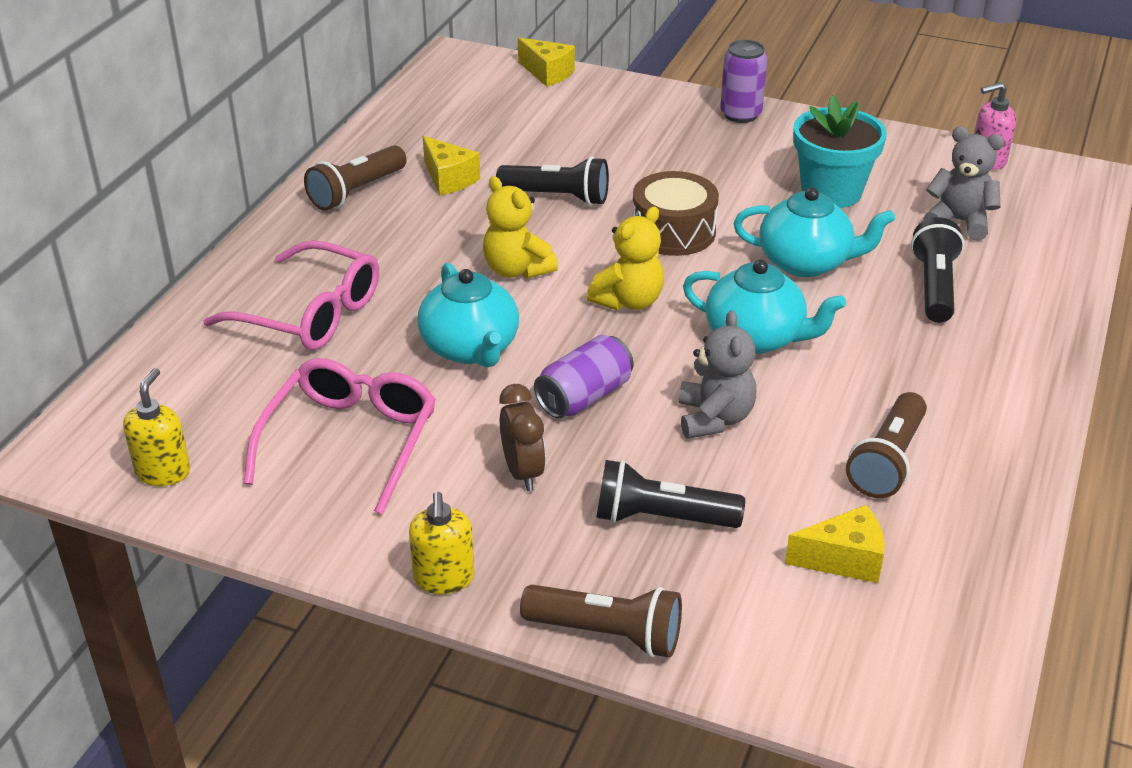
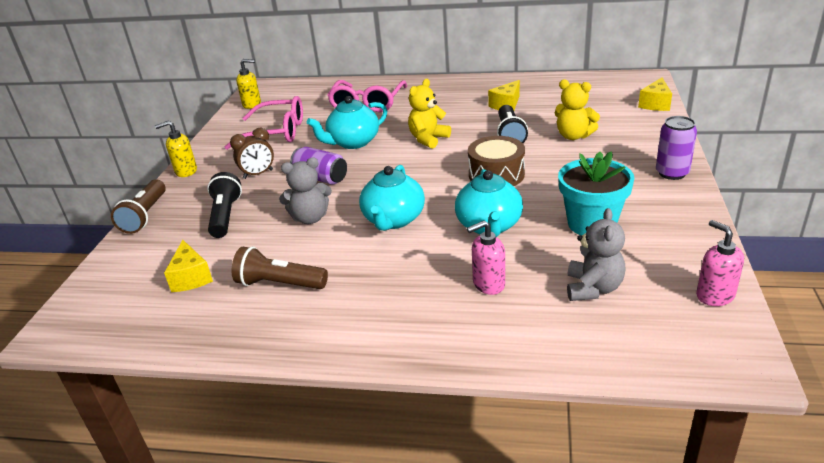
camera: 80 degrees right, 5 degrees down
brown flashlight [304,145,407,211] -> none
yellow teddy bear [586,207,664,311] -> yellow teddy bear moved to [555,79,600,140]
black flashlight [911,217,964,323] -> pink soap dispenser [467,221,505,295]

